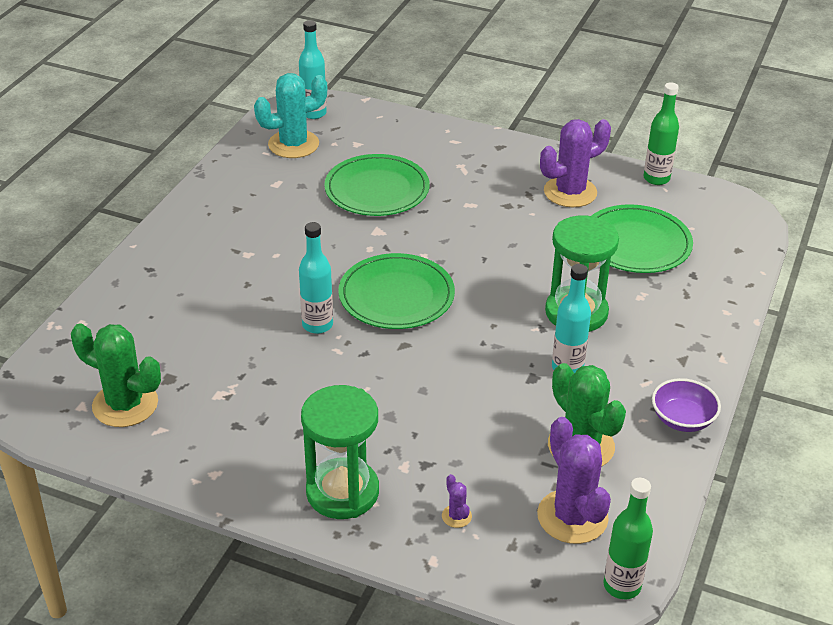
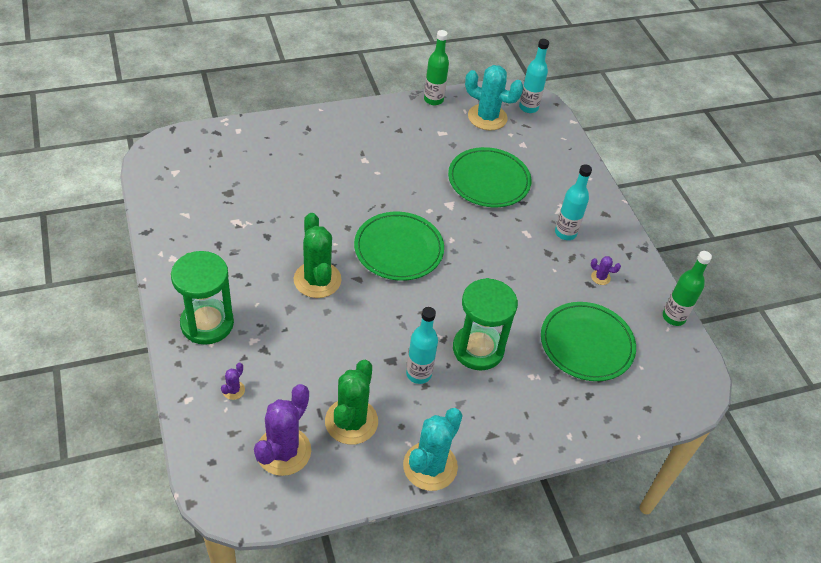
camera: 45 degrees right, 10 degrees up
green cactus [71,323,161,427] -> green cactus moved to [294,213,341,298]
turquoise bottle [299,222,333,334] -> turquoise bottle moved to [555,164,592,240]
purple cactus [540,119,611,207] -> purple cactus [591,256,621,285], size x0.43
green bottle [604,478,653,599] -> green bottle moved to [424,30,449,105]
purple bowl [652,378,721,432] -> turquoise cactus [403,408,463,491]

